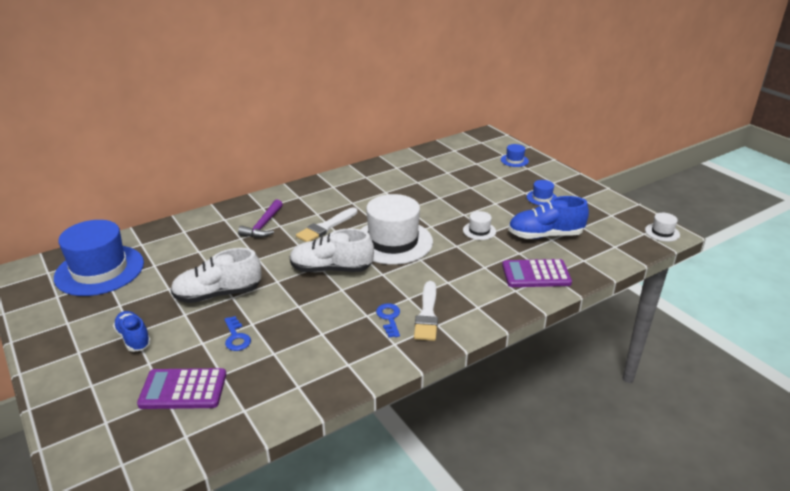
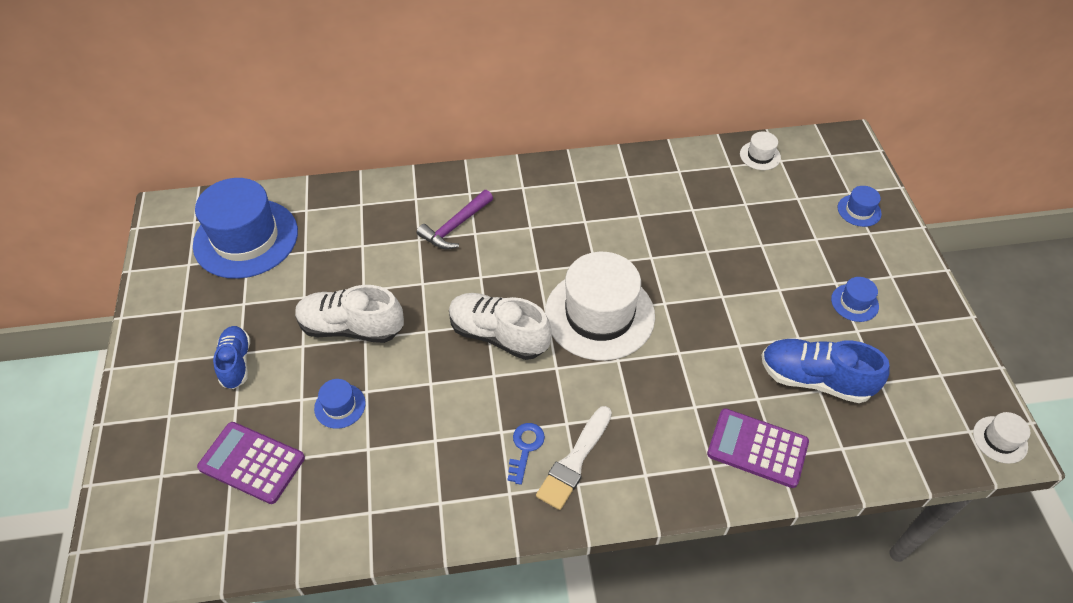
camera: 25 degrees right, 20 degrees up
blue key [224,316,251,351] -> blue hat [314,379,366,429]
white brush [296,207,357,242] -> none
white hat [463,211,496,240] -> white hat moved to [740,132,781,170]

